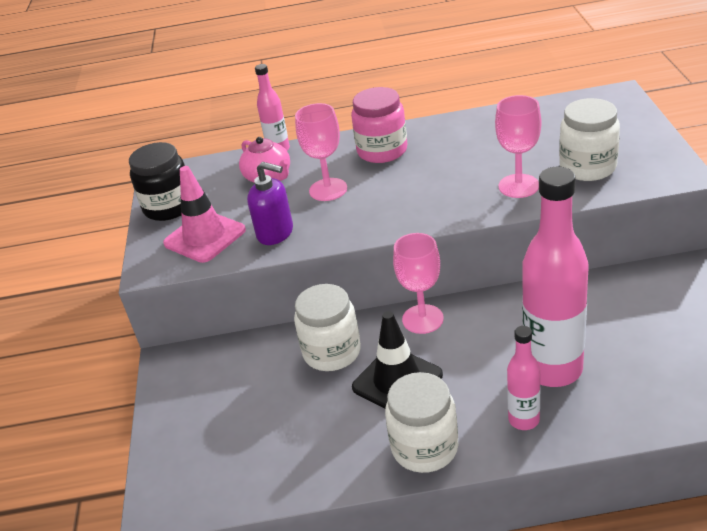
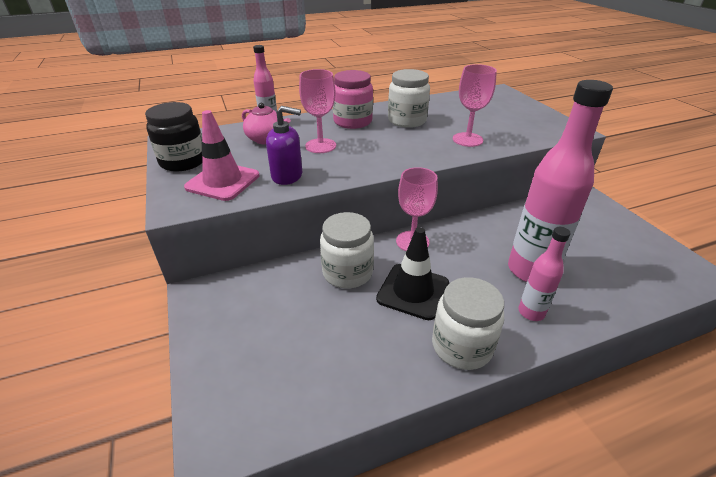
camera: 20 degrees left, 0 degrees up
white jar [559,98,620,181] -> white jar moved to [388,69,430,128]

